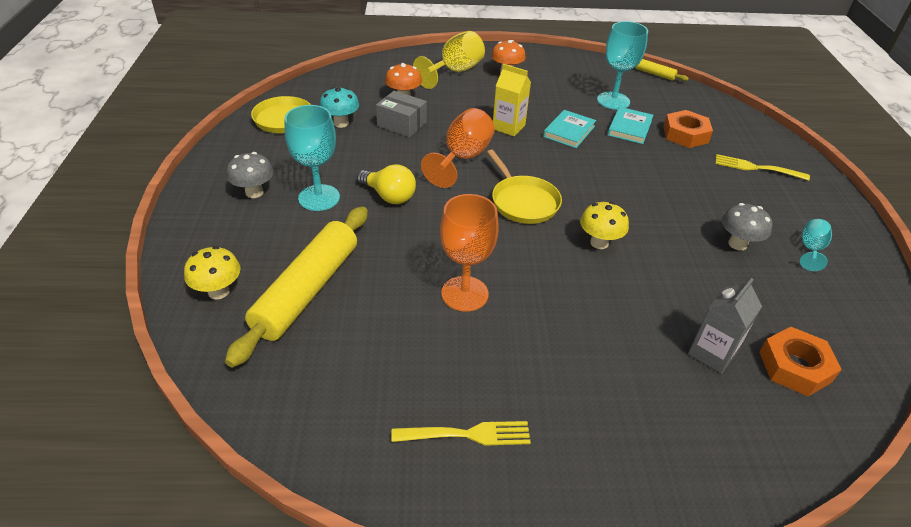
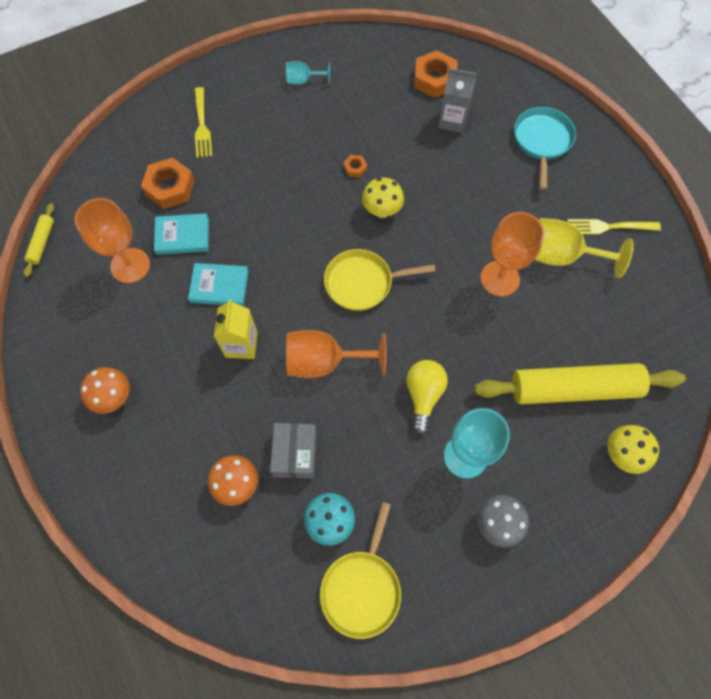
camera: 115 degrees left, 25 degrees up
yellow fork [391,421,531,446] -> yellow fork turned 60 degrees counterclockwise [567,219,661,235]
yellow goblet [413,31,485,89] -> yellow goblet moved to [535,218,634,278]
yellow pan [487,149,562,224] -> yellow pan turned 135 degrees counterclockwise [324,249,436,311]
turquoise goblet [597,21,648,110] -> orange goblet [75,198,150,283]
grey mushroom [722,203,773,251] -> none
none -> orange nut [343,155,367,178]
none -> turquoise pan [514,107,576,190]

